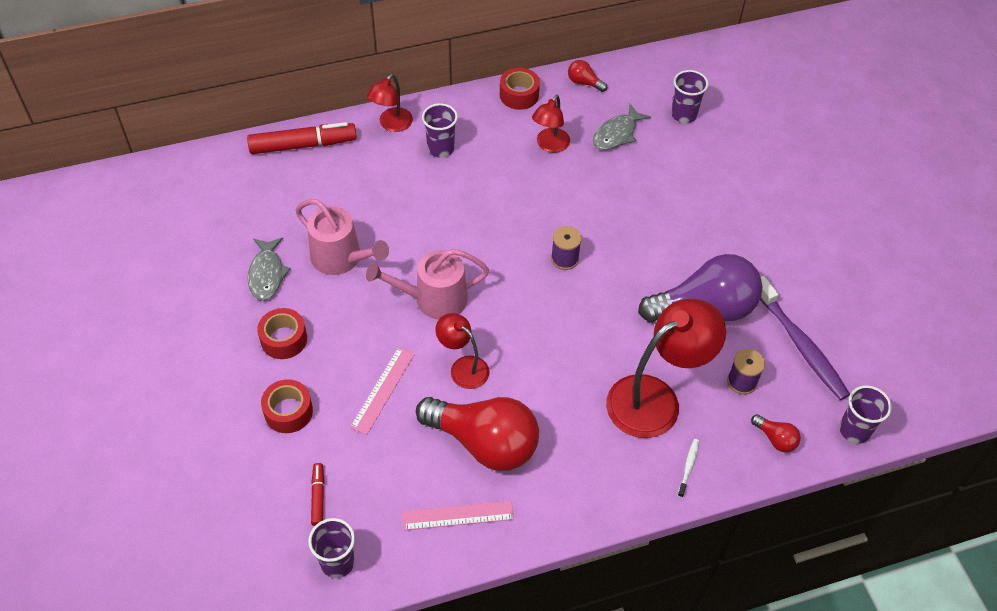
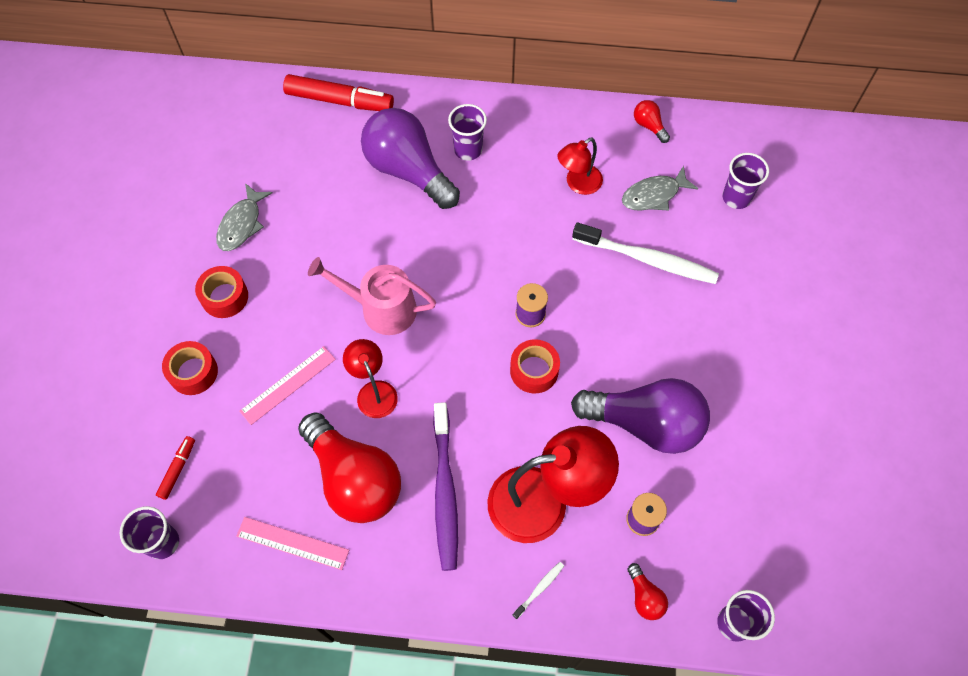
camera: 25 degrees right, 10 degrees up
pink watering can [296,199,389,275] -> none
red lamp [367,74,413,132] -> none
red tape [500,67,540,110] -> red tape moved to [510,339,560,394]
purple toothbrush [760,276,850,400] -> purple toothbrush moved to [433,402,458,571]
none -> purple light bulb [361,108,460,209]
none -> white toothbrush [572,222,719,284]

